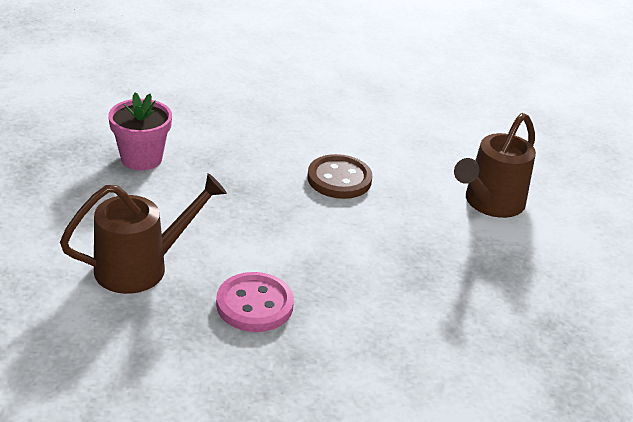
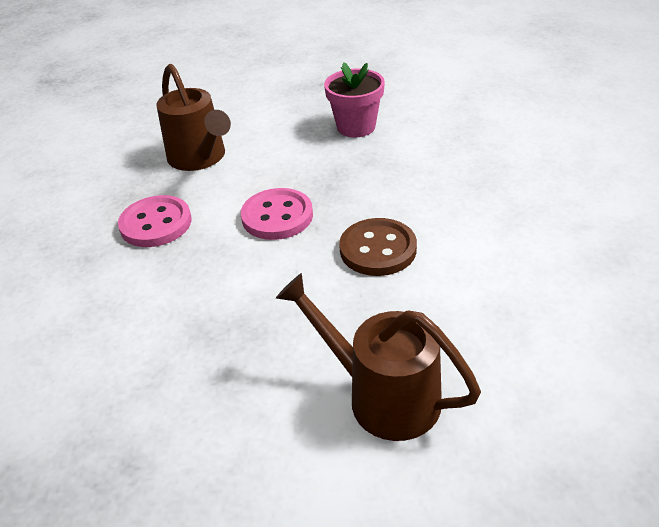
camera: 90 degrees right, 5 degrees up
none -> pink button [241,188,313,240]

